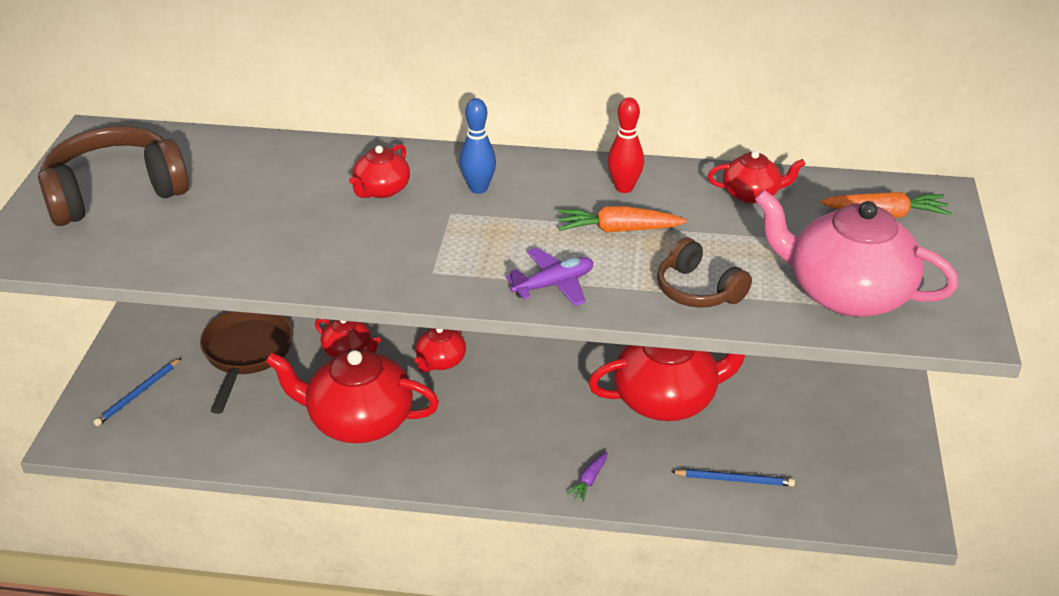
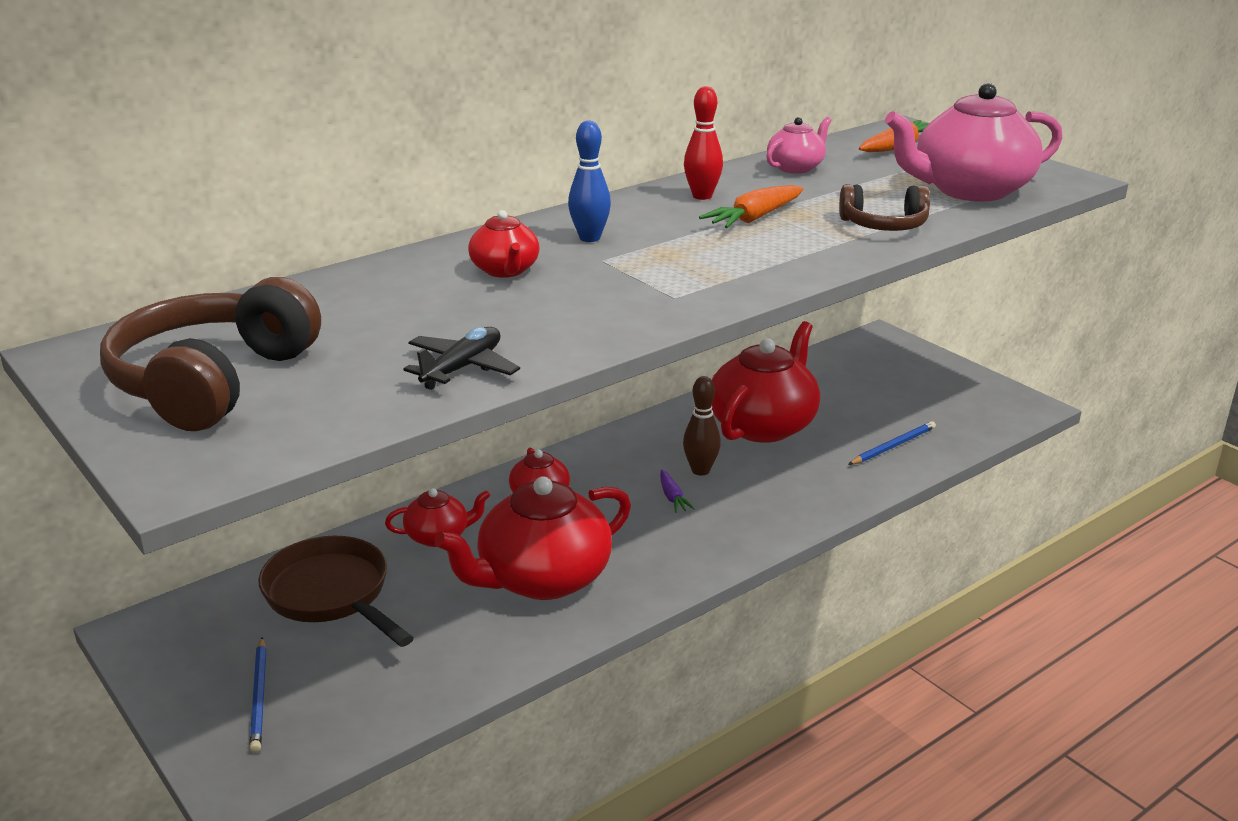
camera: 45 degrees left, 10 degrees down
purple plane [506,248,593,306] -> none
purple carrot [567,452,608,502] -> purple carrot moved to [660,470,695,513]
red teapot [708,151,805,203] -> pink teapot [766,117,831,174]
none -> black plane [404,327,520,390]
none -> brown bowling pin [683,376,721,475]

